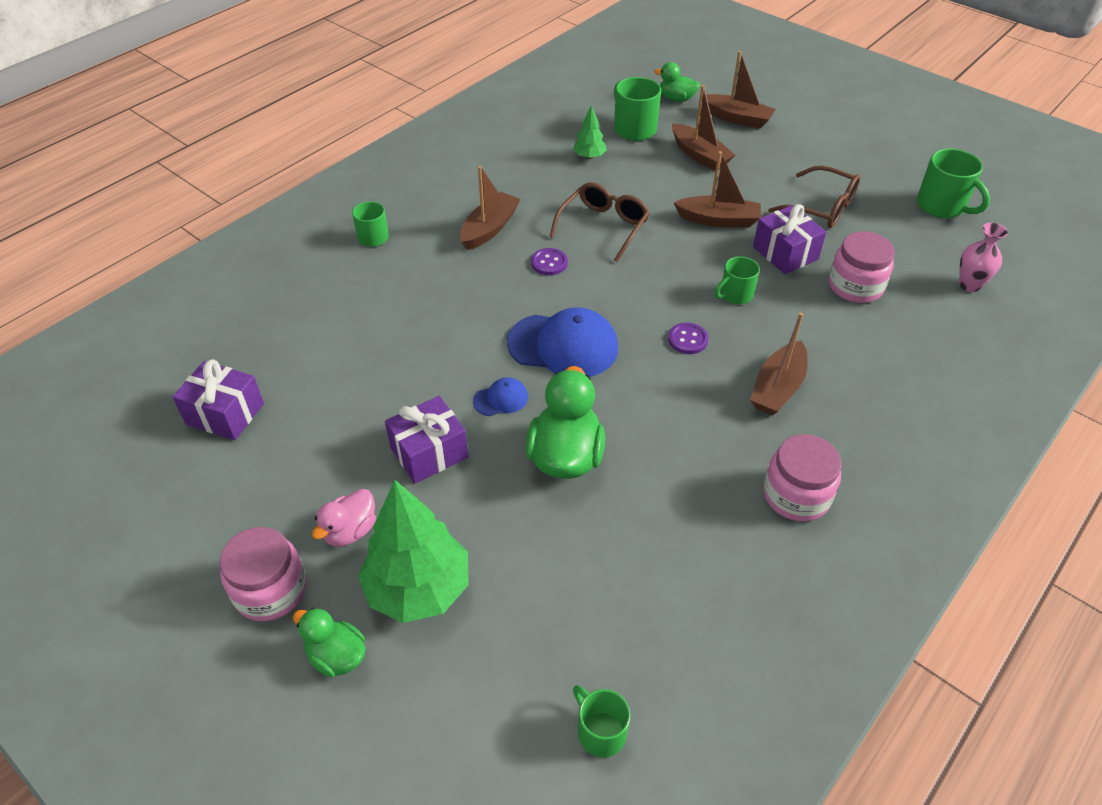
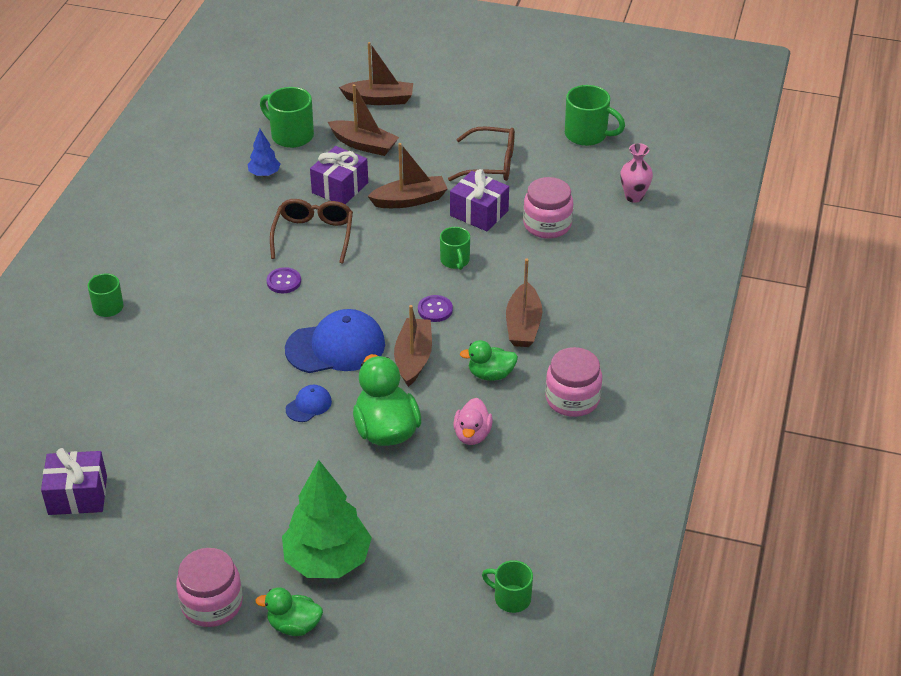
camera: 25 degrees left, 5 degrees down
pink duck [312,489,376,547] -> pink duck moved to [453,398,493,445]
purple gift [385,396,469,484] -> purple gift moved to [310,146,368,204]
brown boat [460,166,520,250] -> brown boat moved to [394,305,432,387]
green tree [573,105,607,159] -> blue tree [247,129,280,176]
green duck [654,62,700,102] -> green duck moved to [460,340,518,381]
green mug [714,256,760,304] -> green mug turned 45 degrees counterclockwise [440,227,470,270]

